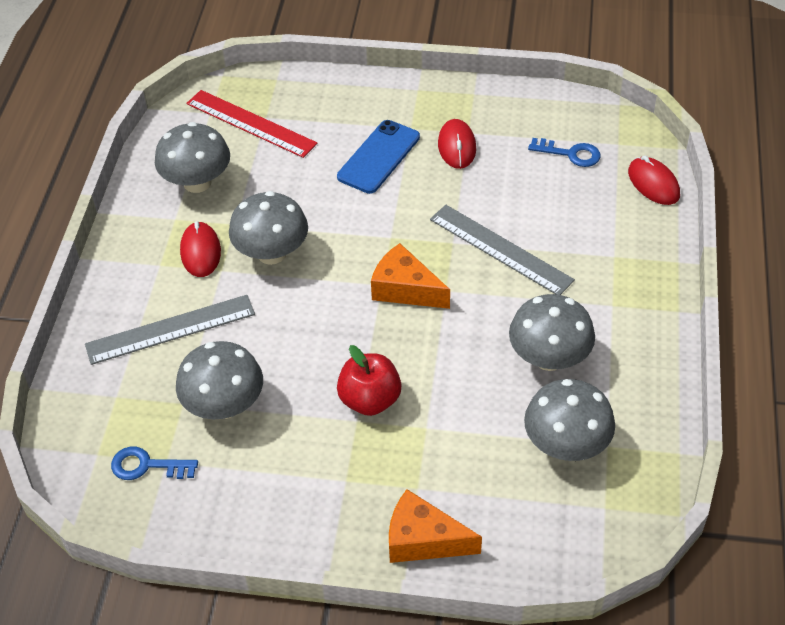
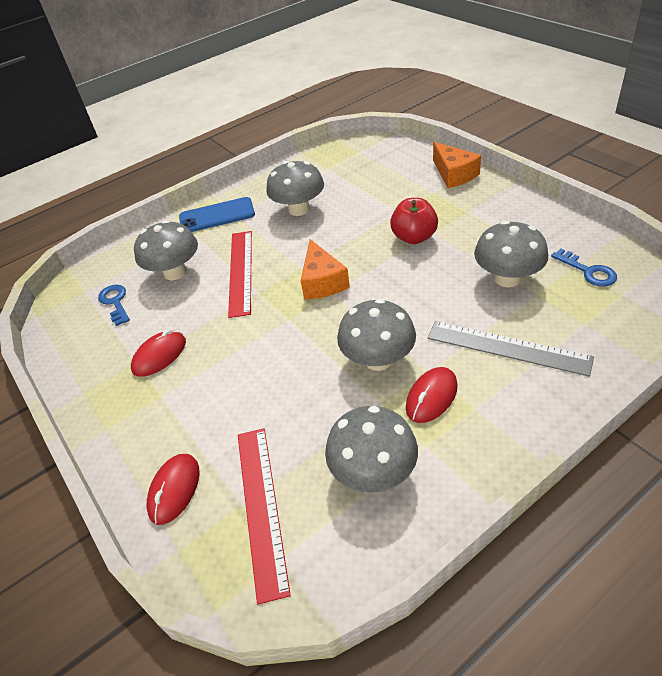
camera: 130 degrees left, 5 degrees down
blue phone [337,120,420,194] -> blue phone moved to [179,197,255,232]
grey ruler [430,205,575,295] -> red ruler [228,231,252,318]
grey mushroom [524,379,615,461] -> grey mushroom moved to [134,220,198,281]
red mouse [628,156,680,205] -> red mouse moved to [146,454,199,525]

